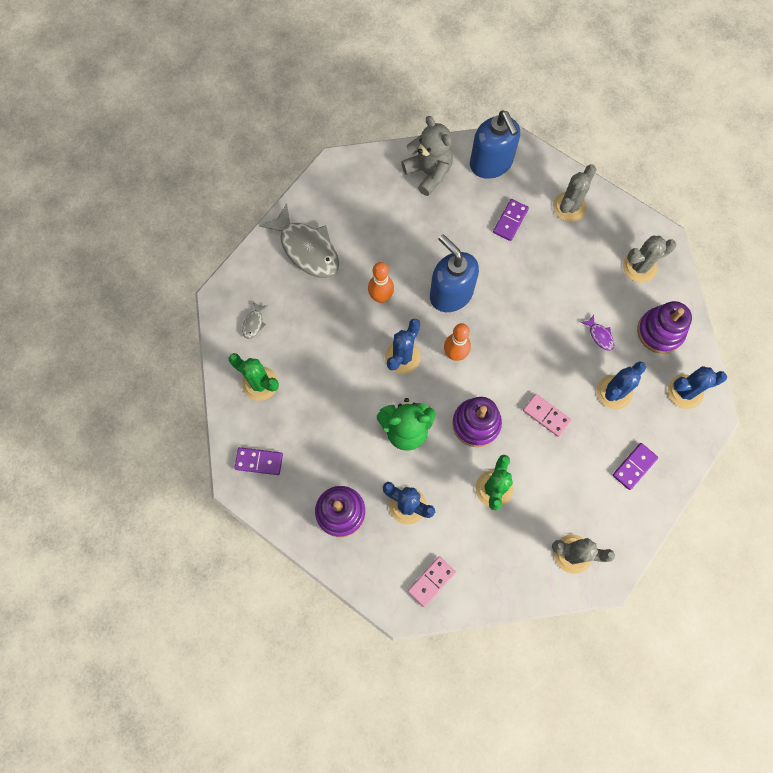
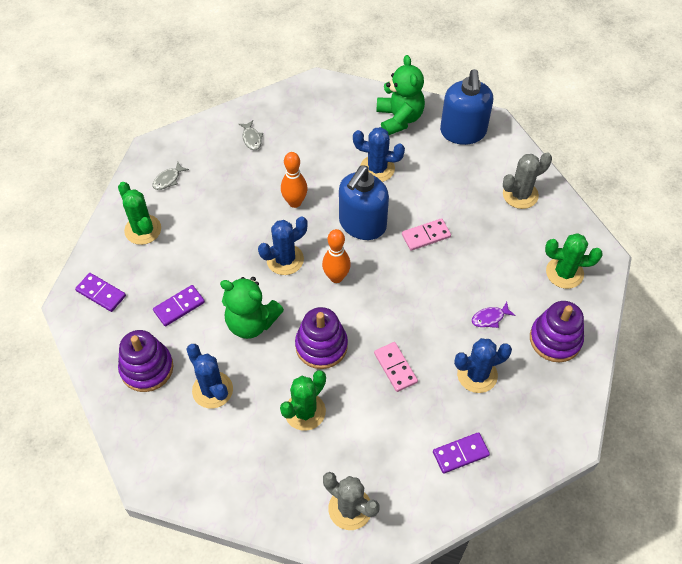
camera: 25 degrees right, 15 degrees down
grey fish [259,203,339,278] -> grey fish [238,120,263,150], size x0.42
grey teddy bear [401,116,453,196] -> green teddy bear [376,55,425,135]
pink domino [408,556,456,607] -> pink domino moved to [402,218,451,251]
blue soap dispenser [430,234,479,312] -> blue soap dispenser turned 135 degrees counterclockwise [339,166,389,240]
purple domino [493,199,529,241] -> purple domino moved to [153,285,205,326]
purple fish [581,315,615,351] -> purple fish turned 75 degrees clockwise [472,302,516,328]
grey cactus [623,235,676,283] -> green cactus [545,233,603,289]
blue cactus [668,366,727,409] -> blue cactus moved to [353,127,405,182]

